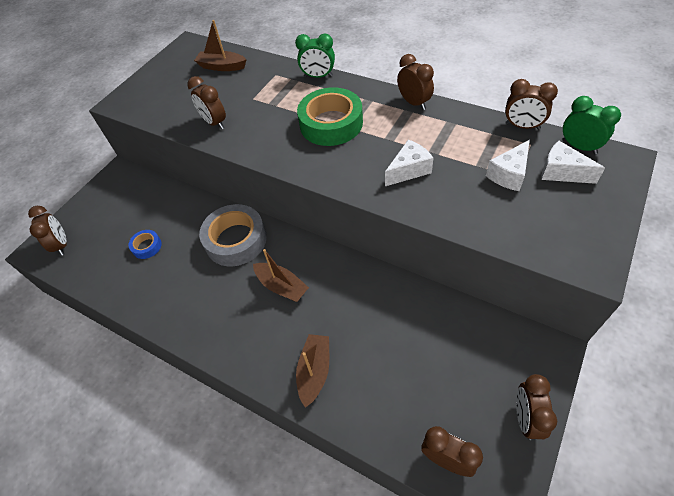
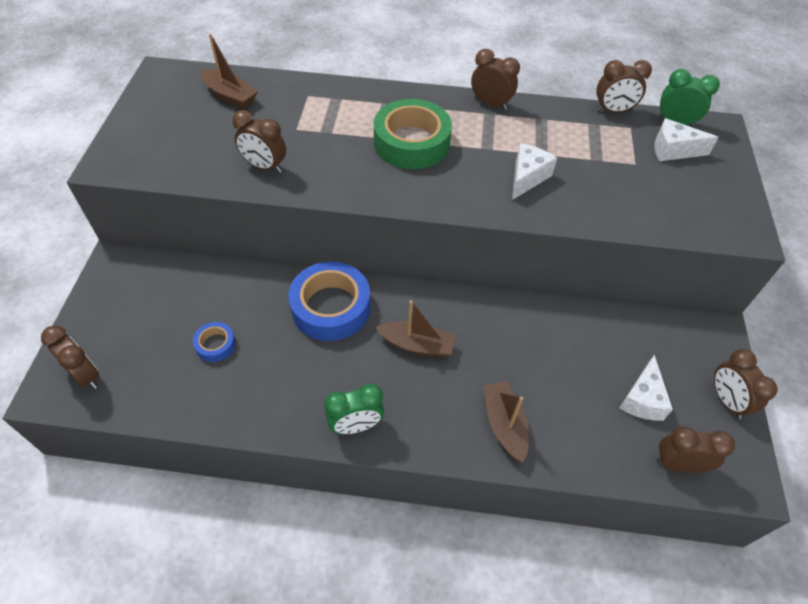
camera: 30 degrees left, 0 degrees up
brown boat [194,20,247,71] -> brown boat turned 135 degrees counterclockwise [200,33,258,109]
grey tape [199,204,267,266] -> blue tape [289,261,371,341]
green clock [295,33,335,78] -> green clock moved to [324,384,384,434]
white cheese [486,140,530,191] -> white cheese moved to [619,355,673,421]

